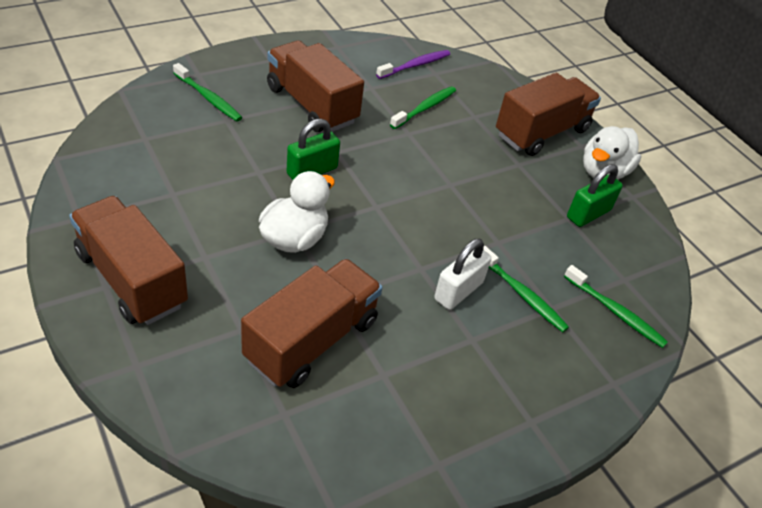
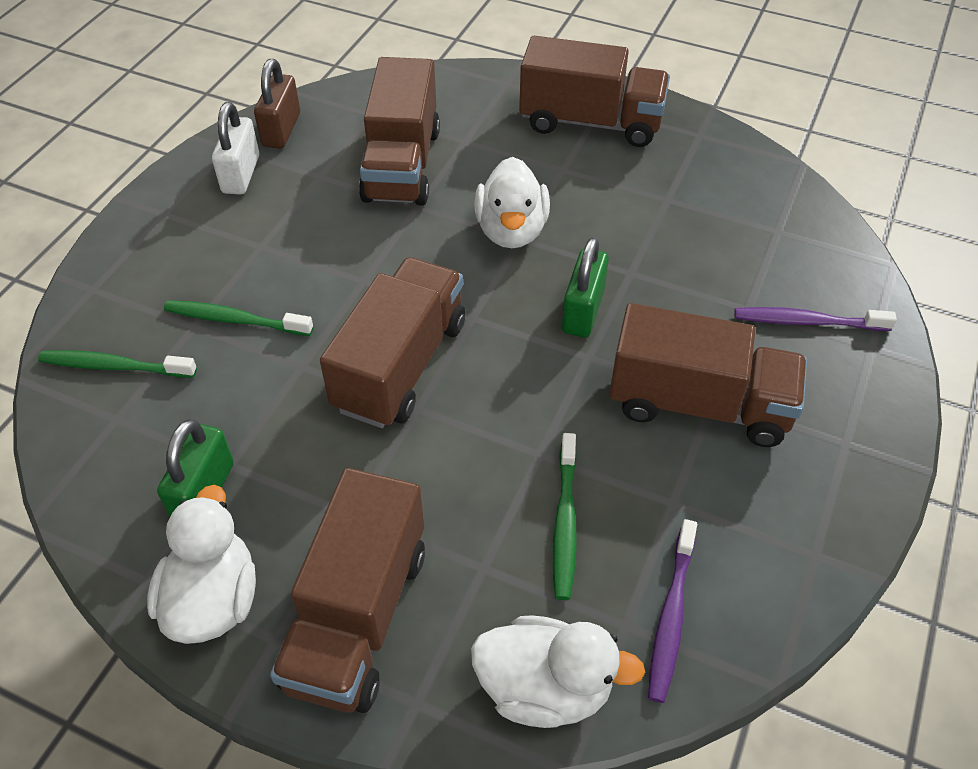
camera: 150 degrees right, 5 degrees up
green toothbrush [173,63,243,122] -> purple toothbrush [734,307,897,331]
white padlock [434,239,491,310] -> white padlock moved to [212,102,259,195]
none -> brown padlock [254,59,300,149]
none -> brown truck [320,257,465,428]
none -> white duck [471,615,645,728]

